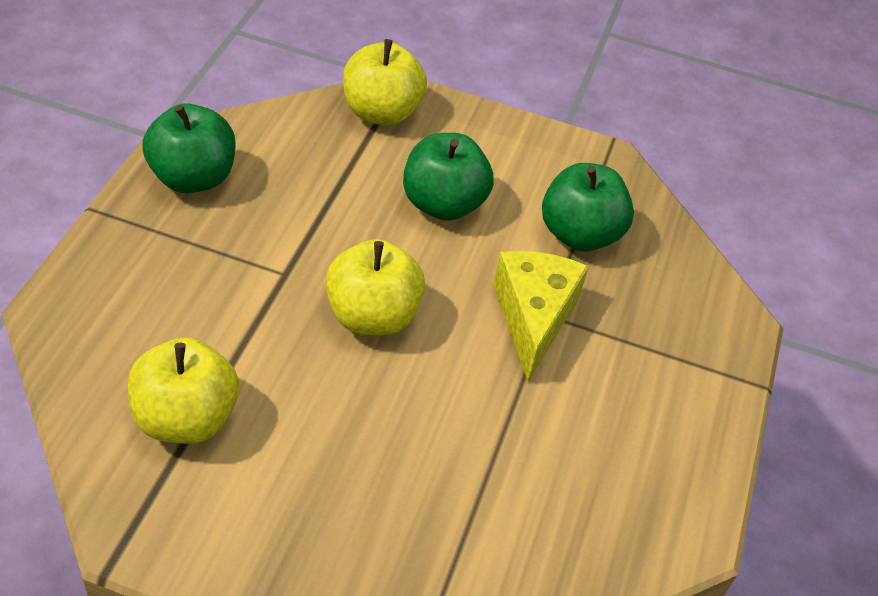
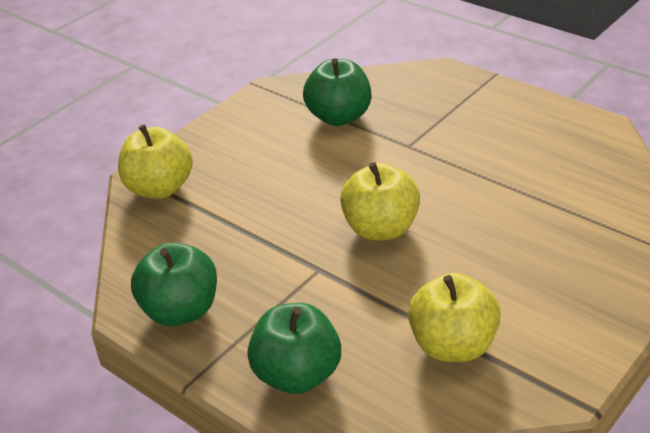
camera: 60 degrees left, 10 degrees down
green apple [403,133,494,221] -> green apple moved to [247,303,341,394]
yellow cheese [493,251,589,381] -> none

